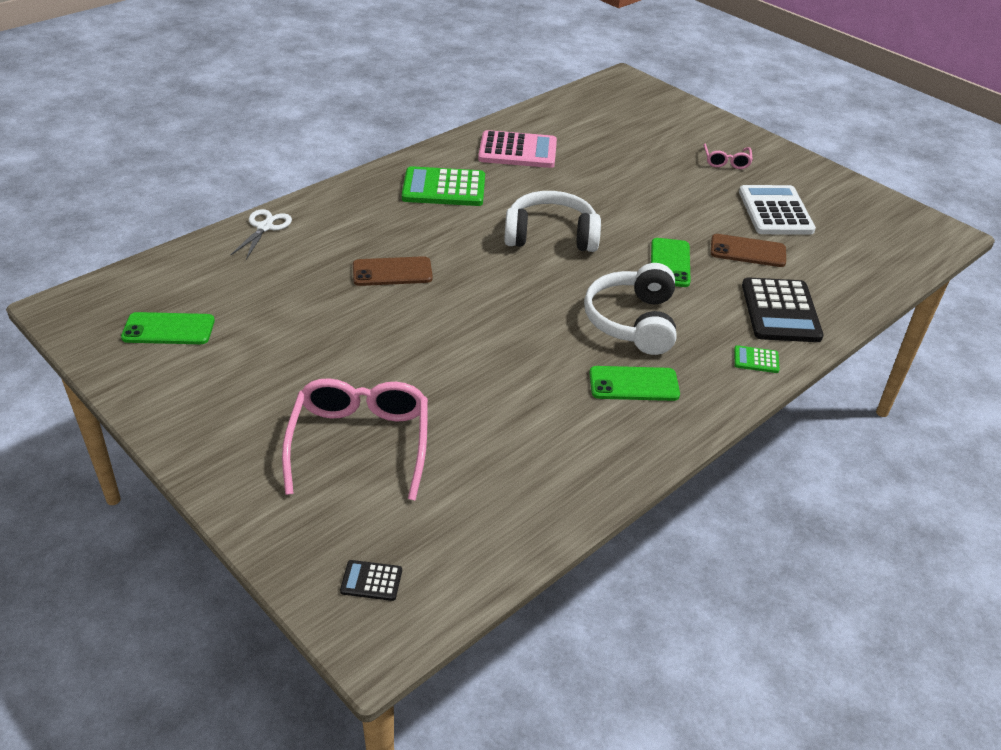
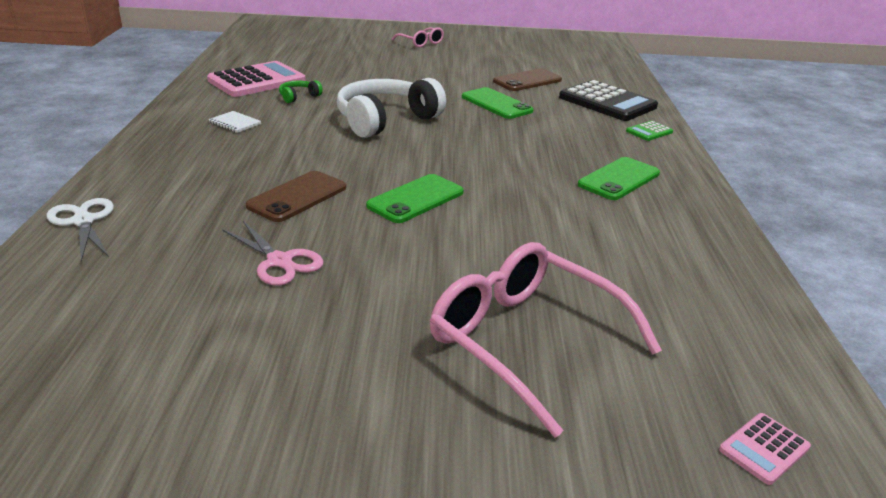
camera: 45 degrees left, 10 degrees down
green phone [121,312,215,344] -> green phone moved to [366,174,464,223]
black calculator [340,560,402,601] -> pink calculator [719,413,811,485]
green calculator [402,166,485,206] -> white notebook [208,111,261,133]
white headphones [584,263,676,355] -> none
white calculator [739,185,816,234] -> none
none -> pink scissors [222,221,323,286]
none -> green headphones [279,80,323,103]

